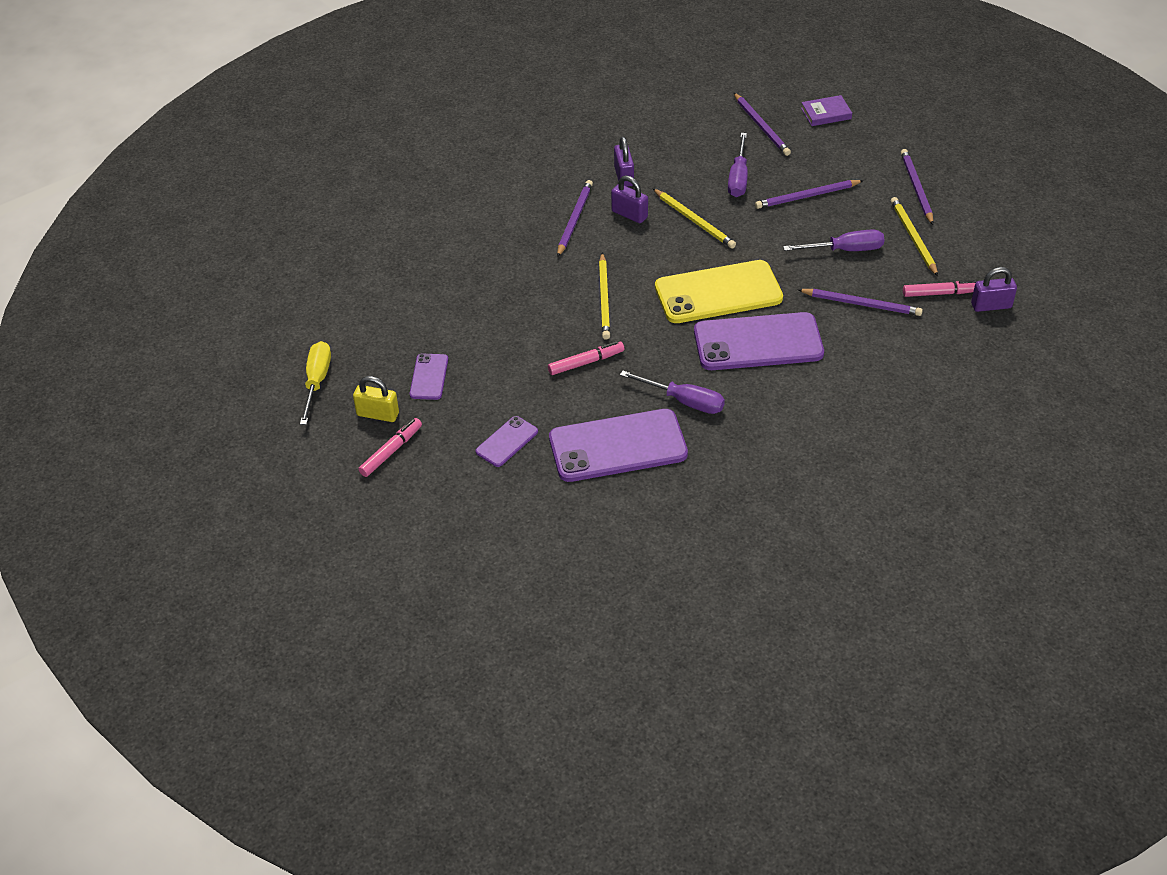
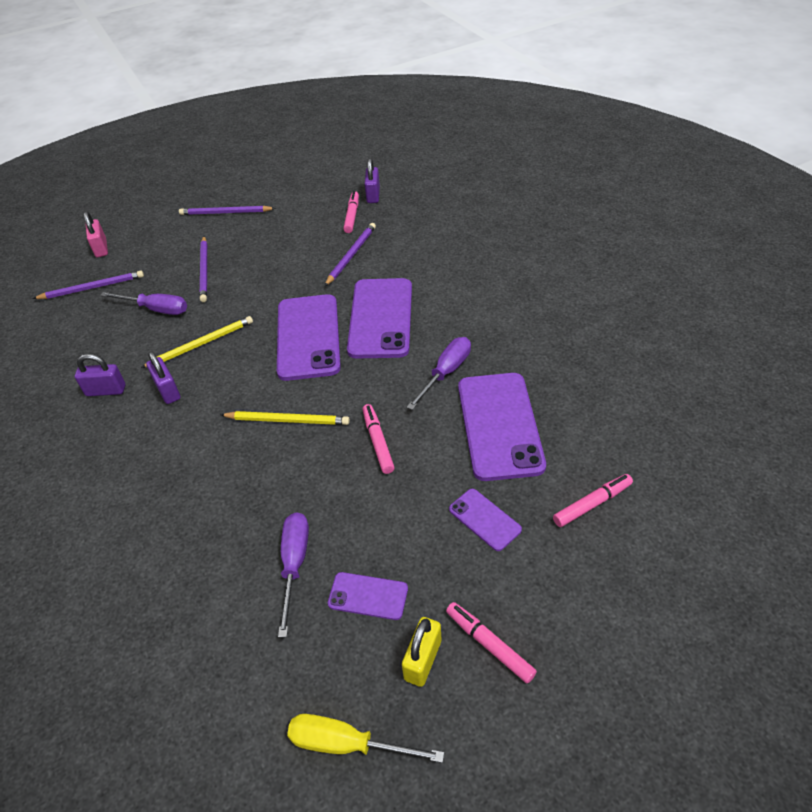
camera: 80 degrees left, 0 degrees up
purple pencil [557,180,593,257] -> none
purple padlock [611,175,648,223] -> purple padlock turned 75 degrees counterclockwise [146,351,181,404]
yellow phone [655,260,783,323] -> purple phone [277,294,341,381]
purple screwdriver [783,229,885,251] -> purple screwdriver moved to [278,512,309,637]
purple book [801,95,852,126] -> pink padlock [84,211,108,257]
yellow pencil [891,197,938,276] -> none
none -> pink marker [553,474,633,527]

